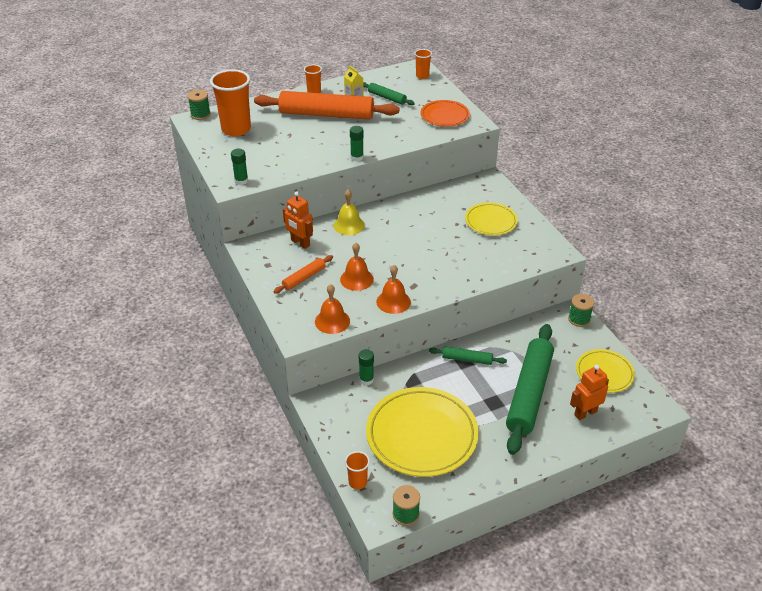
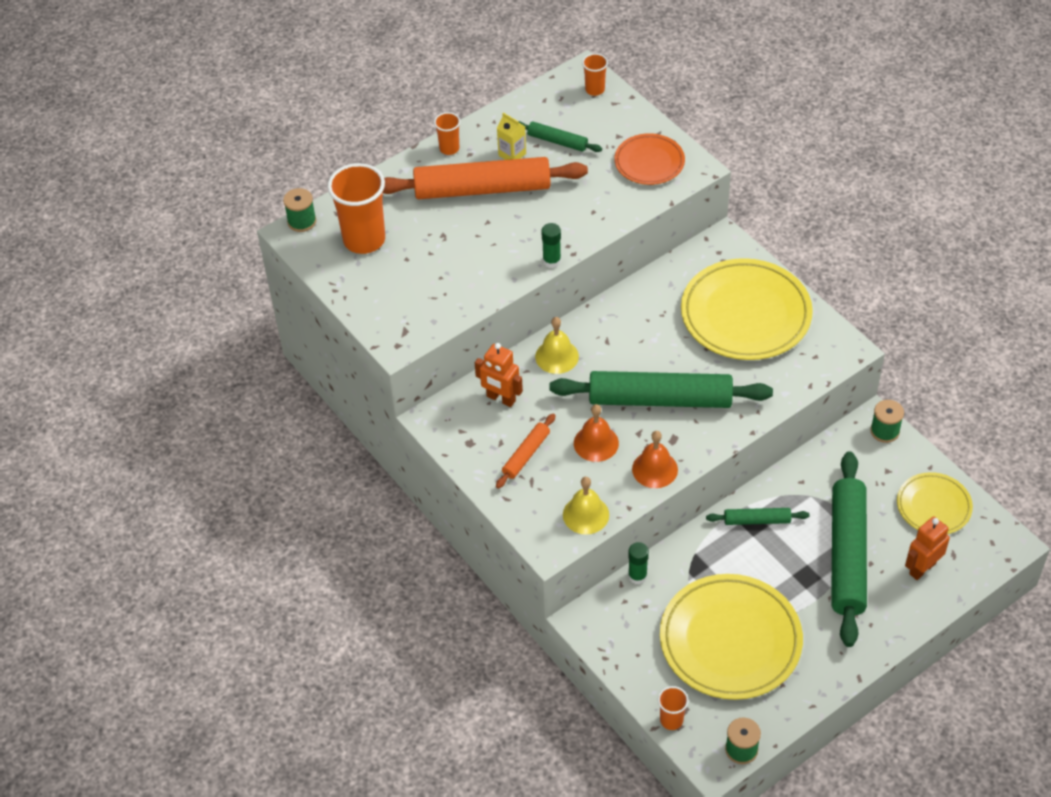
camera: 10 degrees left, 10 degrees up
green glue stick [231,149,248,185] -> none
orange bell [315,284,350,334] -> yellow bell [563,477,609,534]
yellow plate [465,203,518,235] -> yellow plate [681,258,813,360], size x1.81
none -> green rolling pin [549,371,773,408]

